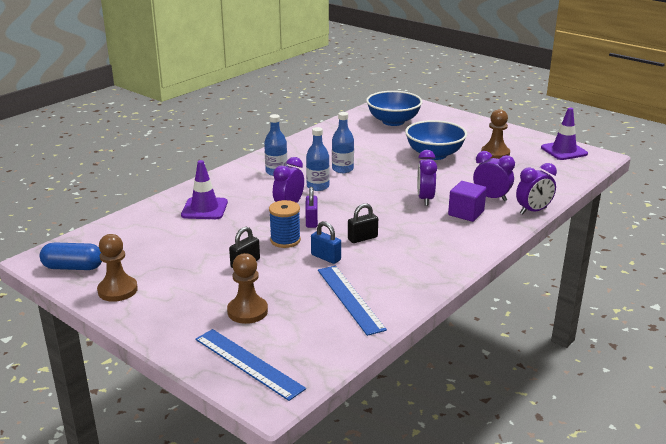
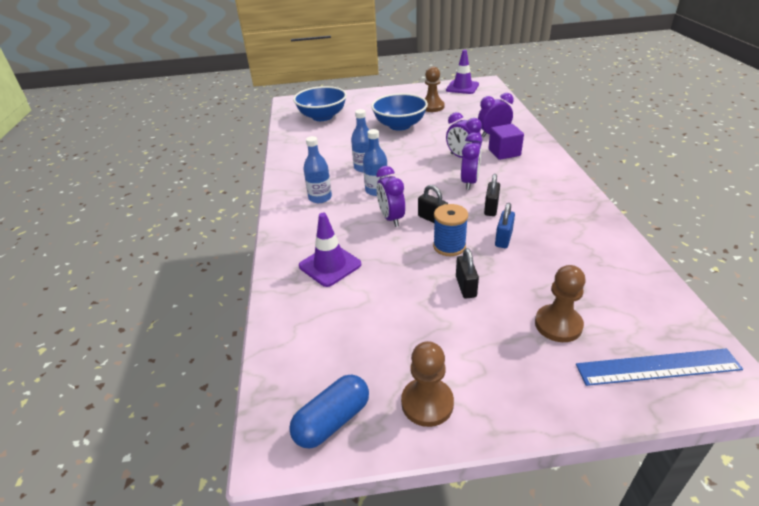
camera: 45 degrees left, 10 degrees up
purple padlock [305,187,318,228] -> black padlock [418,185,448,223]
blue padlock [311,221,341,264] -> blue padlock turned 60 degrees counterclockwise [495,203,515,248]
blue ruler [318,266,387,336] -> none
purple clock [516,163,557,214] -> purple clock moved to [461,133,482,190]

